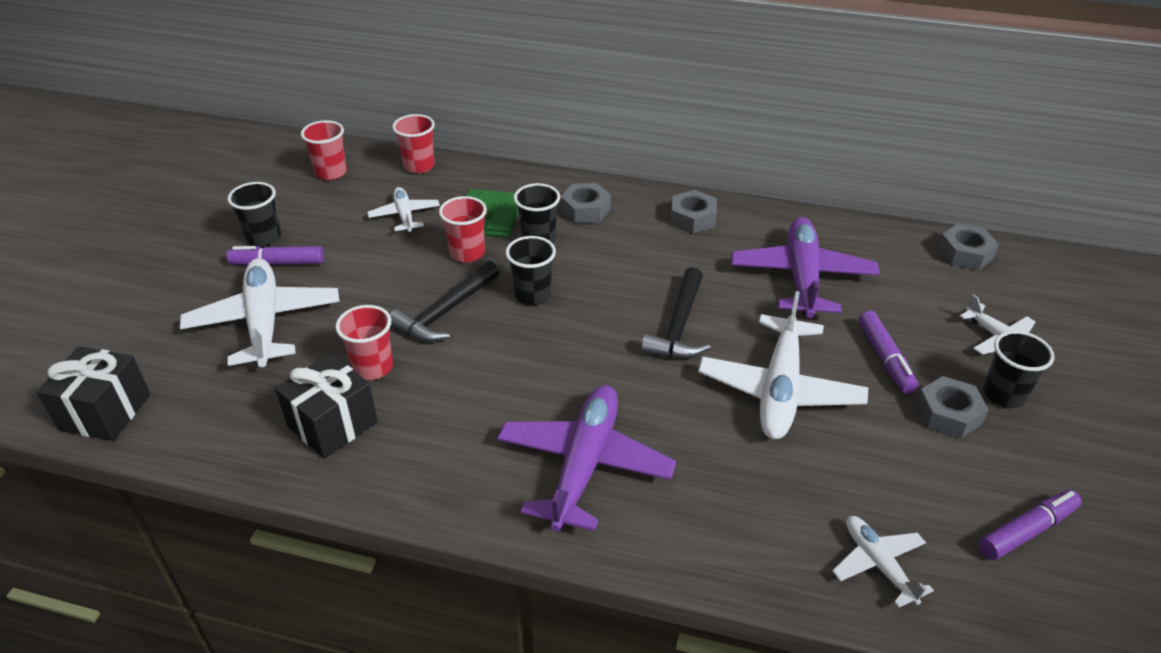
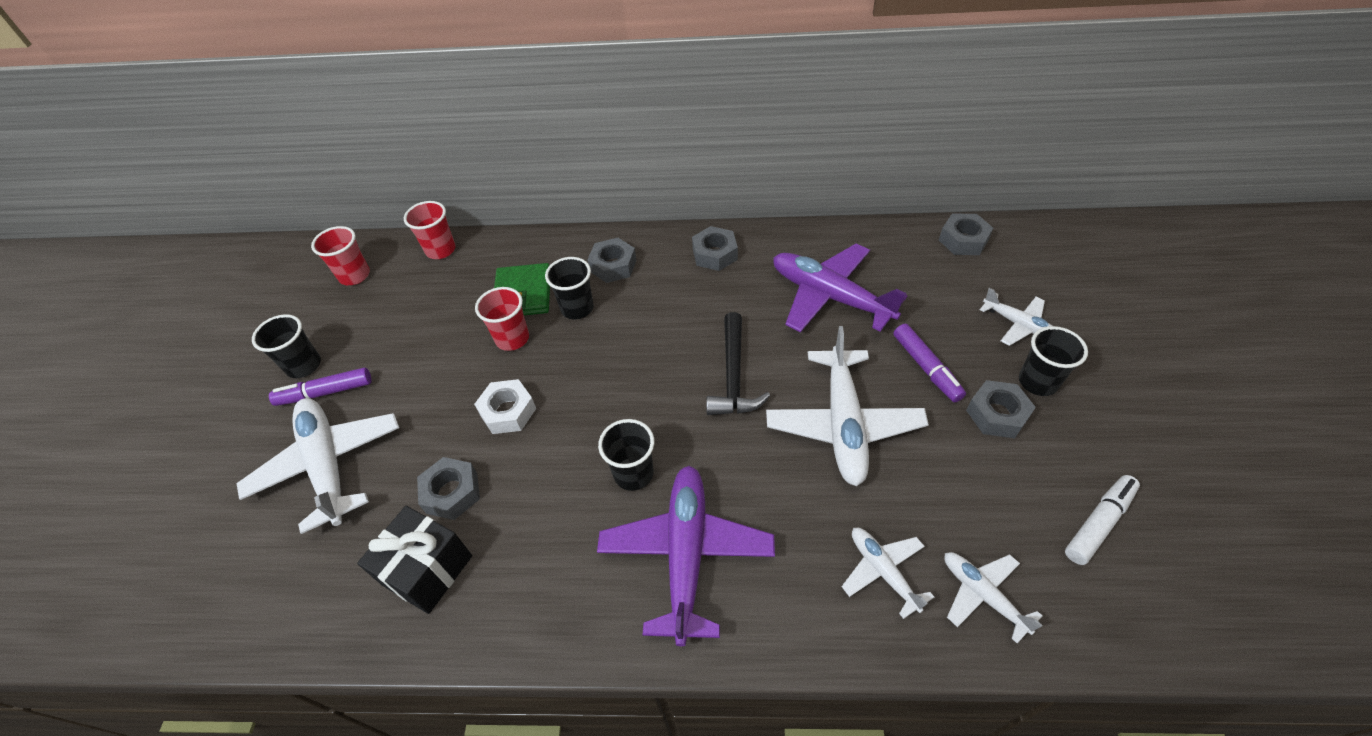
camera: 10 degrees left, 10 degrees up
black gift [36,346,150,441] -> none
red cup [336,305,393,380] -> grey nut [417,457,480,520]
white plane [367,187,440,232] -> white plane moved to [842,528,934,619]
black hammer [390,261,499,342] -> white nut [474,379,536,434]
black cup [506,236,556,305] -> black cup moved to [598,419,654,491]
purple plane [731,217,880,318] -> purple plane turned 45 degrees counterclockwise [773,244,908,333]
purple marker [979,490,1082,560] -> white marker [1065,475,1140,565]

